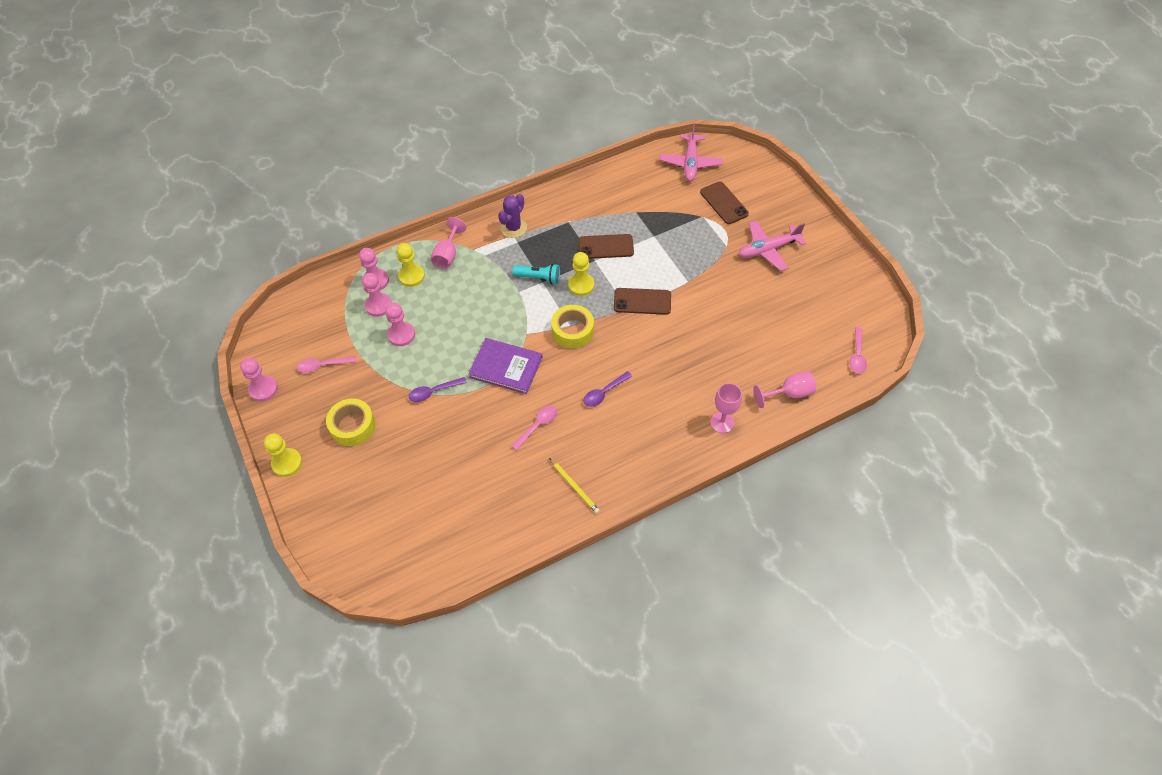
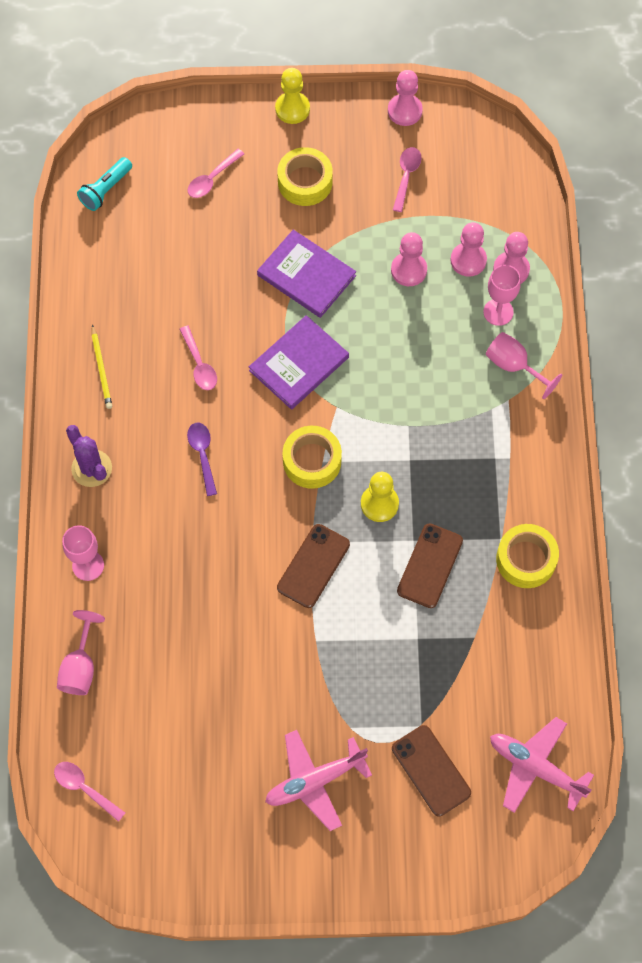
camera: 115 degrees right, 10 degrees up
yellow pawn [397,243,425,287] -> pink goblet [483,265,521,326]
purple spoon [409,377,467,402] -> purple book [257,230,356,318]
purple cactus [498,194,527,238] -> purple cactus moved to [66,425,112,487]
turquoise flashlight [512,264,560,284] -> turquoise flashlight moved to [77,157,132,211]
yellow pencil [549,458,600,514] -> yellow pencil turned 90 degrees counterclockwise [91,325,112,409]
brown phone [700,181,749,224] -> brown phone turned 60 degrees clockwise [392,725,471,816]
pink plane [739,220,806,271] -> pink plane turned 120 degrees counterclockwise [265,730,372,831]
none -> pink spoon [187,149,244,198]
none -> yellow tape [496,524,559,588]

